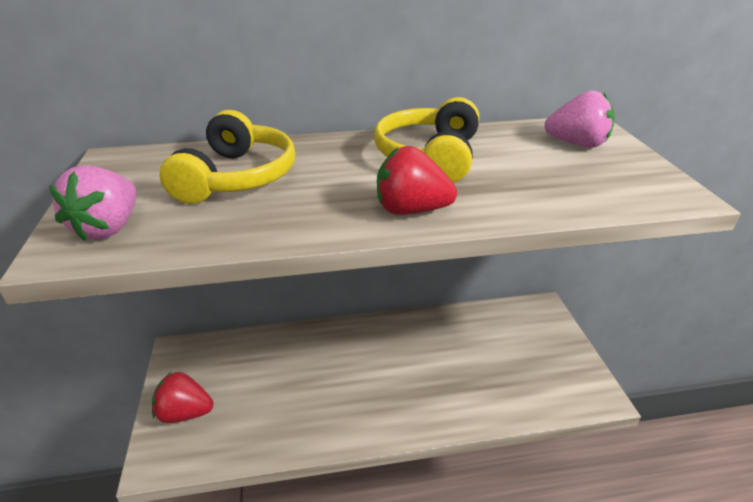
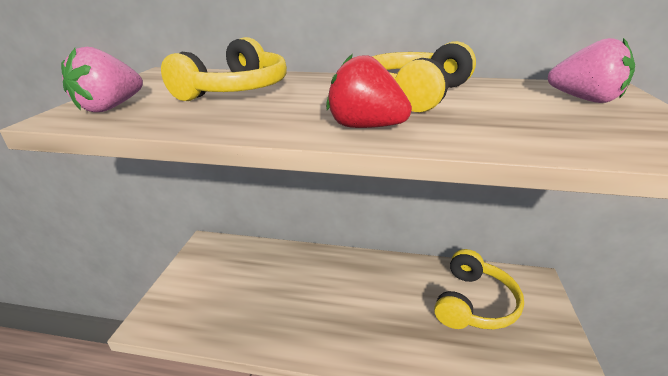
camera: 20 degrees right, 5 degrees down
red strawberry [152,372,214,423] -> none
none -> yellow headphones [434,249,524,330]

